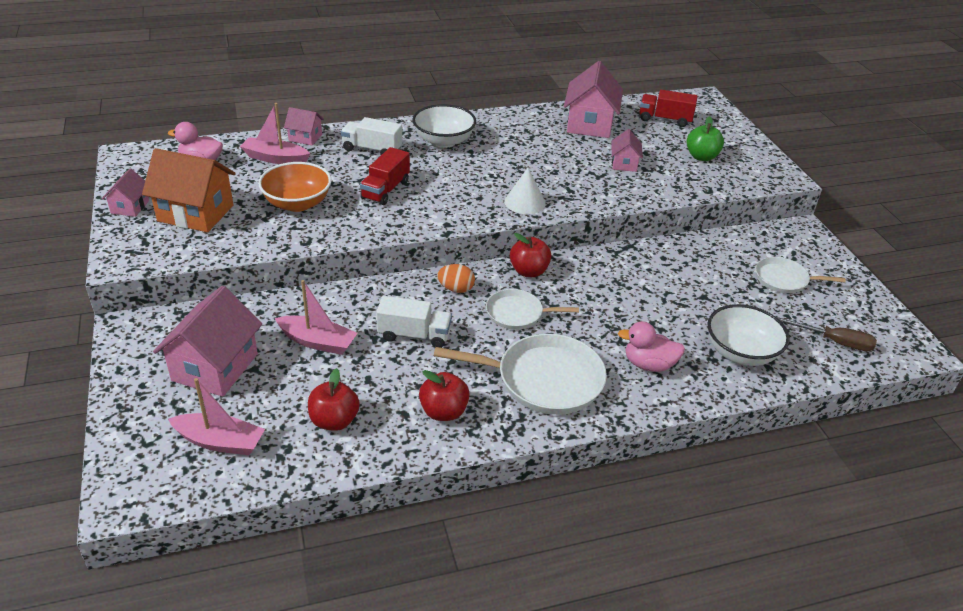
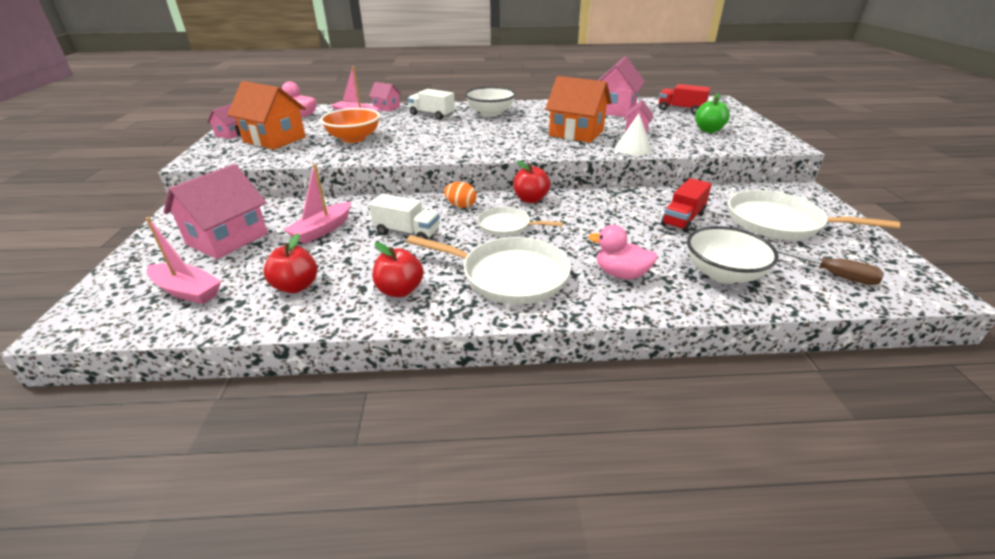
camera: 15 degrees right, 5 degrees down
pink boat [275,280,358,355] -> pink boat turned 90 degrees clockwise [284,163,351,244]
red truck [360,147,410,205] -> red truck moved to [661,178,712,233]
white cone [504,168,546,214] -> white cone moved to [615,114,652,155]
white pan [755,257,846,293] -> white pan [728,190,900,240], size x1.71
none -> orange house [545,76,612,143]

